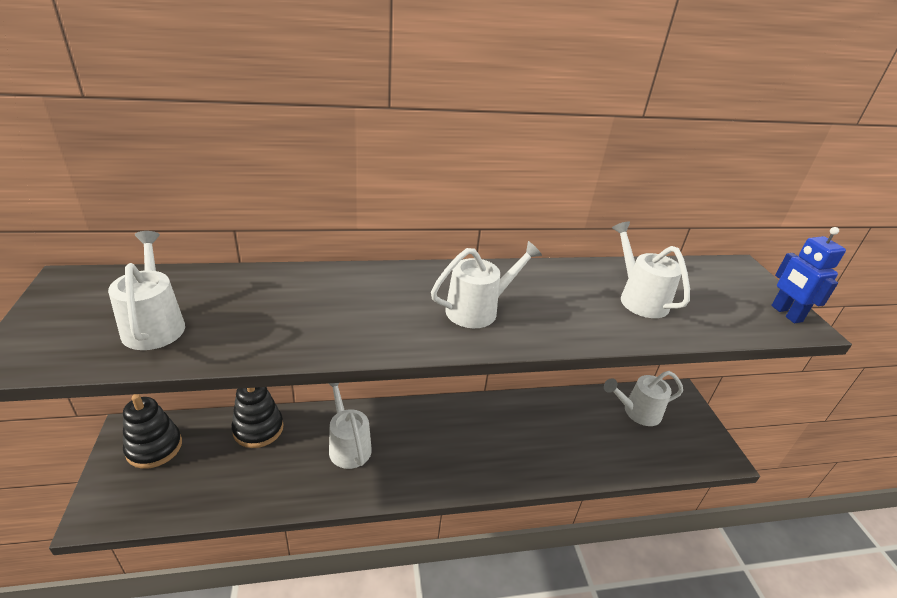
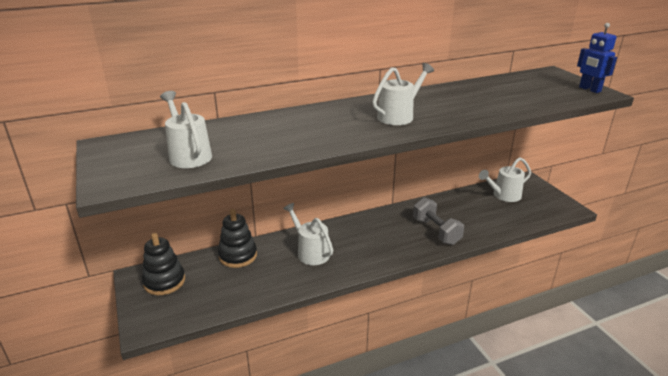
camera: 10 degrees left, 5 degrees down
white watering can [612,221,690,318] -> none
none -> grey dumbbell [413,197,464,245]

